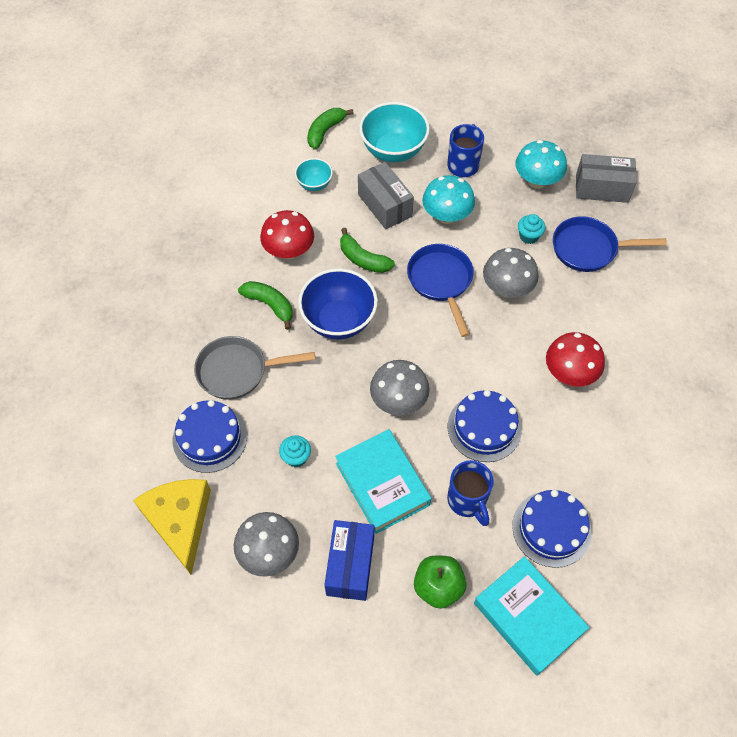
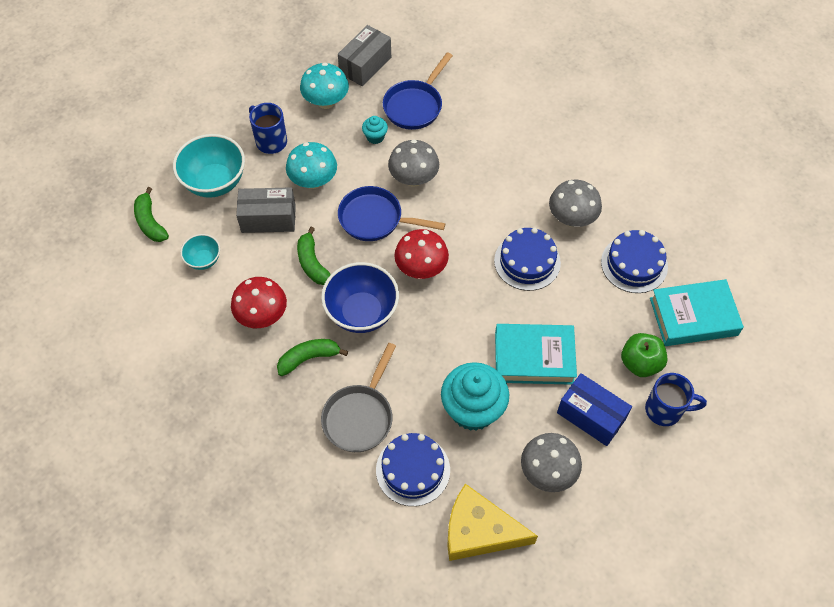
camera: 60 degrees left, 0 degrees up
turquoise cupcake [279,435,311,467] -> turquoise cupcake [441,362,509,431], size x2.21
green banana [340,228,395,273] -> green banana turned 90 degrees clockwise [297,227,331,285]
grey mushroom [370,360,430,416] -> grey mushroom moved to [549,180,602,227]
blue mug [447,460,494,526] -> blue mug moved to [645,373,707,426]
red mushroom [546,332,605,387] -> red mushroom moved to [394,229,449,279]

